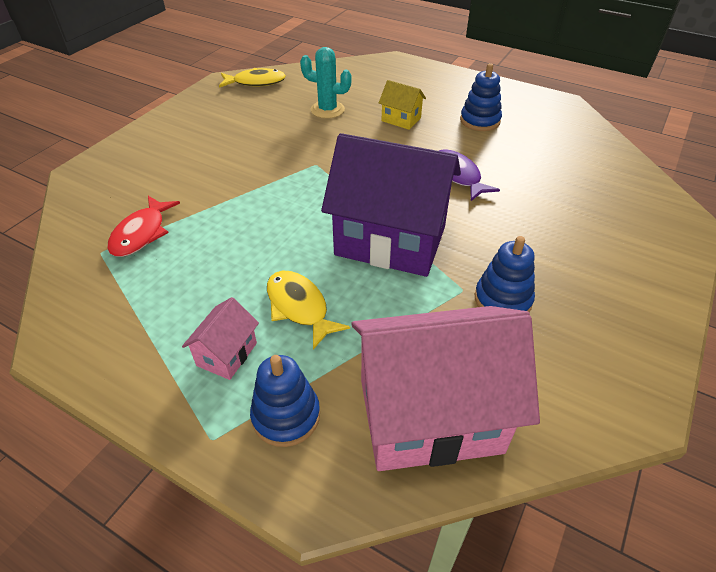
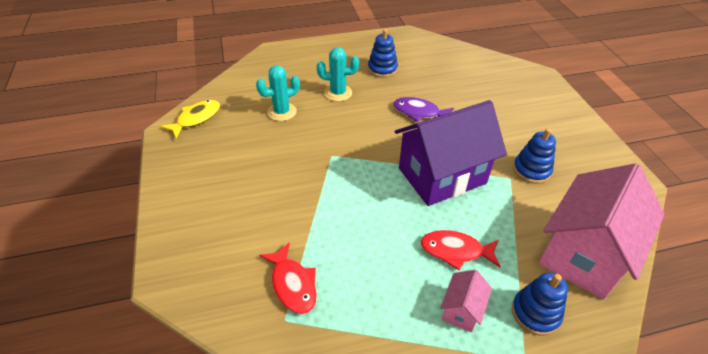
camera: 45 degrees left, 0 degrees up
pink house [182,297,259,380] -> pink house turned 45 degrees clockwise [440,270,492,332]
yellow fish [267,271,350,350] -> red fish [421,230,501,270]
yellow house [379,80,426,130] -> turquoise cactus [317,47,359,101]

